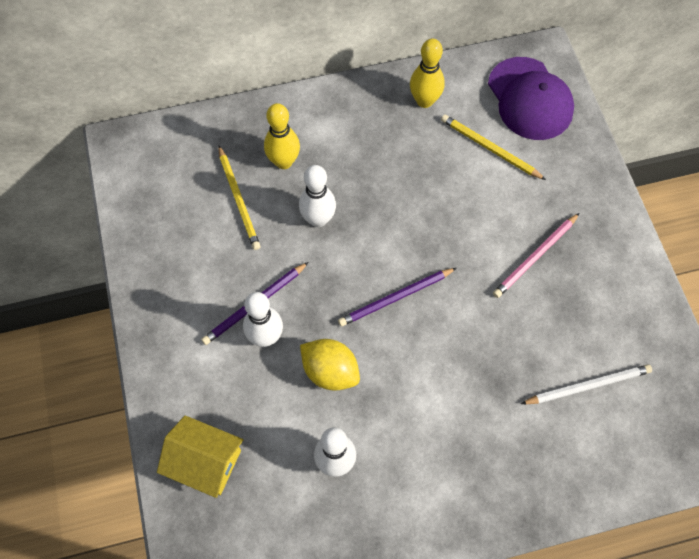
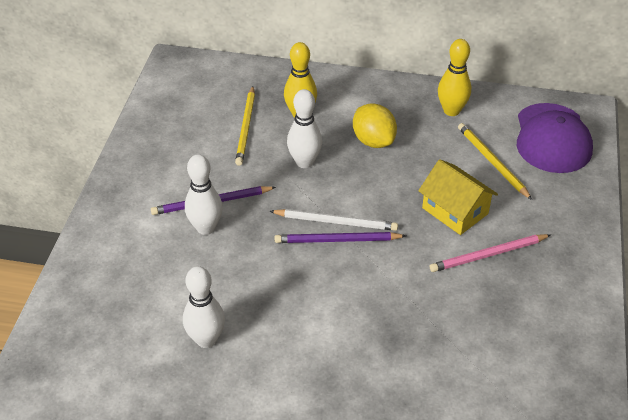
camera: 25 degrees right, 20 degrees down
yellow house [157,415,243,498] -> yellow house moved to [418,159,498,235]
yellow lemon [300,339,360,391] -> yellow lemon moved to [353,104,397,148]
white pencil [521,364,652,404] -> white pencil moved to [270,209,398,231]

